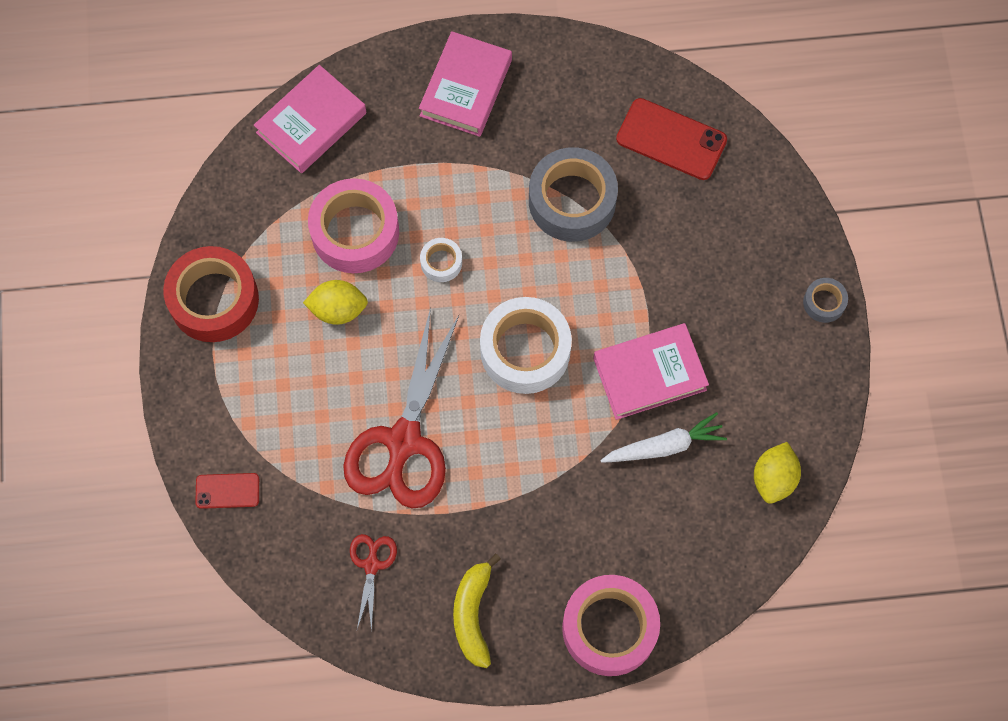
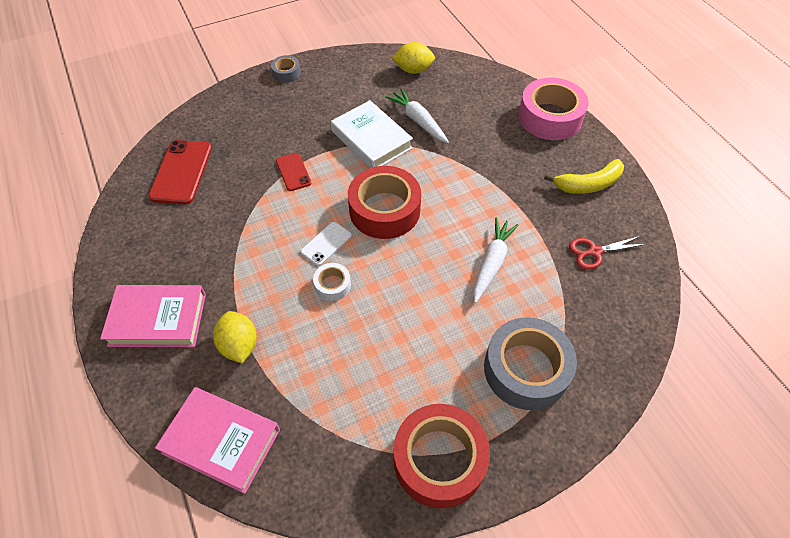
camera: 110 degrees left, 15 degrees down
red phone [195,473,259,509] -> red phone moved to [276,153,311,191]
yellow lemon [303,280,368,325] -> yellow lemon moved to [213,311,257,363]
pink tape [308,178,399,273] -> none
red scissors [343,307,459,509] -> white carrot [473,218,519,303]
white tape [480,297,572,394] -> red tape [348,166,421,239]
grey tape [529,147,618,242] -> grey tape moved to [484,317,577,410]
pink book [593,323,709,420] -> white book [331,100,413,168]
none -> white phone [301,222,352,266]

